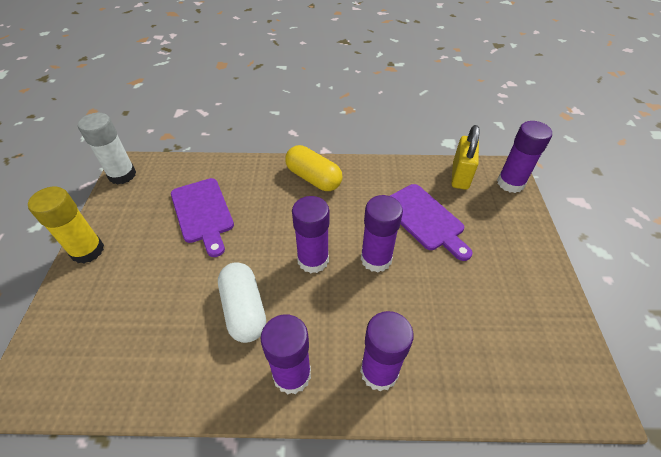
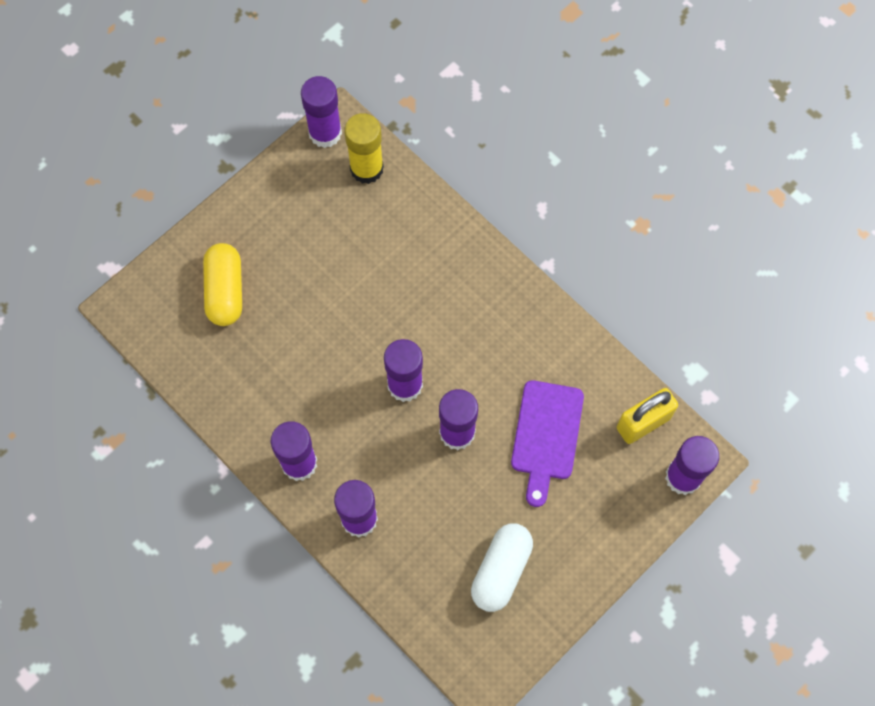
camera: 45 degrees right, 20 degrees up
yellow glue stick [28,187,104,264] -> yellow glue stick moved to [344,113,384,184]
white glue stick [78,113,136,184] -> purple glue stick [301,76,342,148]
purple cutting board [171,178,234,257] -> none
white capsule [218,262,266,343] -> white capsule moved to [471,524,533,612]
yellow capsule [285,145,343,191] -> yellow capsule moved to [203,243,242,326]

